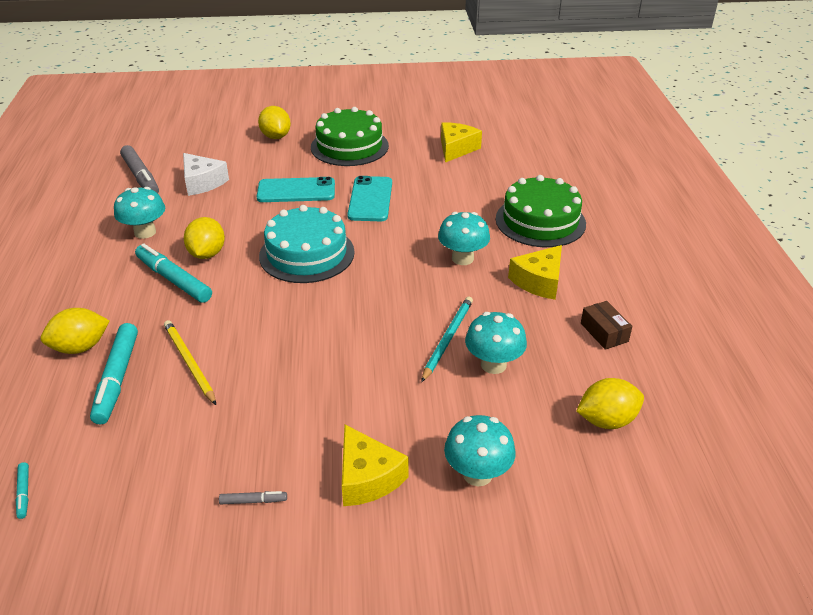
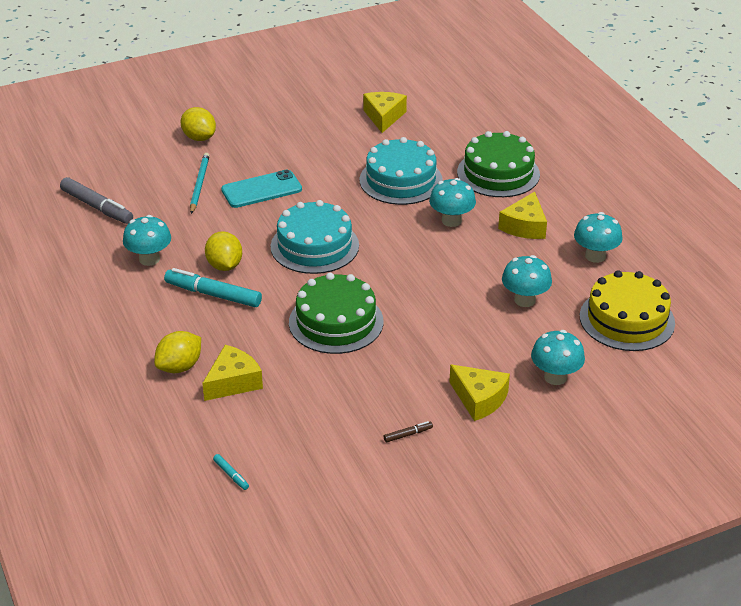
camera: 20 degrees left, 0 degrees up
turquoise marker [90,323,138,424] -> yellow cheese [202,345,263,401]
yellow pencil [164,320,216,405] -> none
white cheese [183,153,229,196] -> none
grey marker [219,491,287,504] -> brown marker [384,421,433,442]
green cake [311,107,389,166] -> green cake moved to [289,273,383,354]
turquoise phone [347,176,392,221] -> none
turquoise pencil [421,297,473,382] -> turquoise pencil moved to [190,153,210,214]
yellow lemon [577,378,644,429] -> yellow cake [580,270,675,351]
brown box [581,301,633,350] -> turquoise mushroom [574,212,623,263]
none -> turquoise cake [360,137,443,205]

